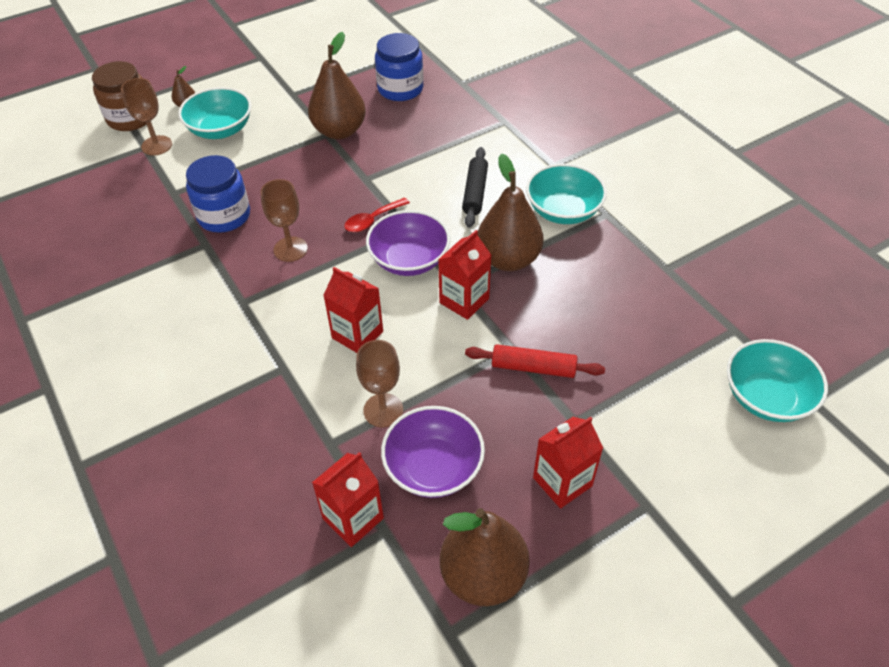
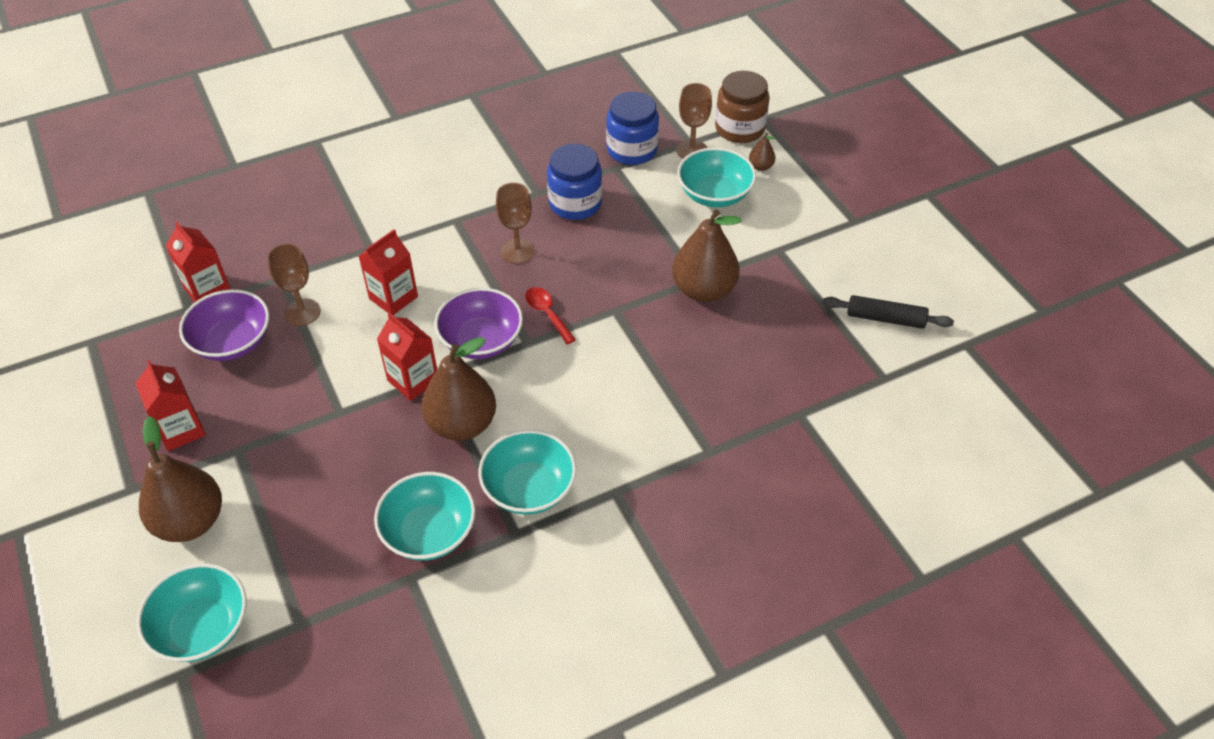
camera: 95 degrees right, 0 degrees up
blue jar [375,33,423,101] -> blue jar moved to [606,91,659,165]
brown pear [440,508,530,606] -> brown pear moved to [139,416,222,542]
black rolling pin [462,147,488,228] -> black rolling pin moved to [823,295,954,329]
red rolling pin [465,344,605,378] -> none
none -> turquoise bowl [374,472,475,561]

